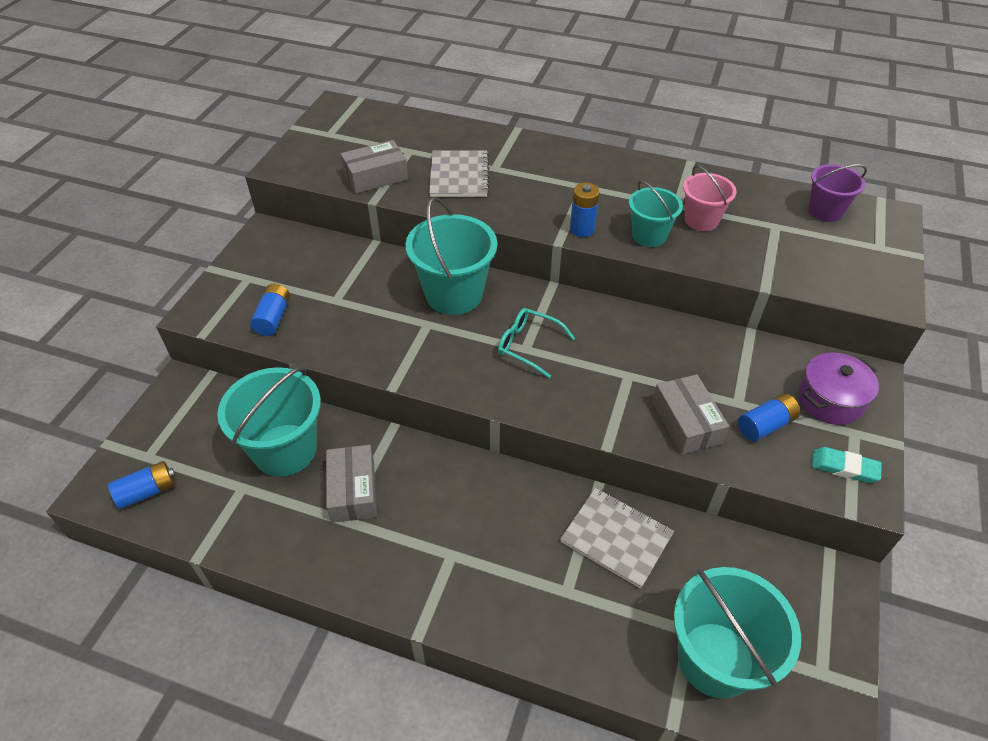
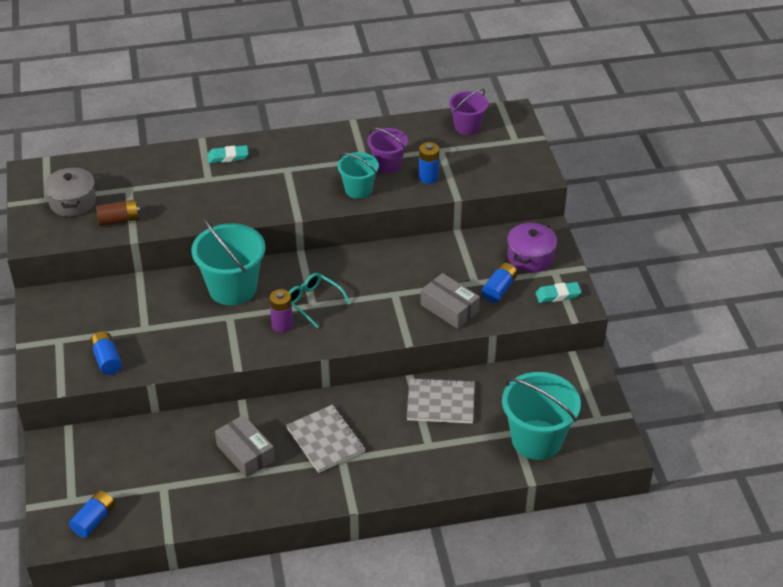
camera: 30 degrees left, 5 degrees down
turquoise bucket [217,366,321,477] -> none
grey box [341,140,408,194] -> brown battery [96,200,140,226]
grey notebook [429,150,490,197] -> grey notebook moved to [286,405,365,473]
turquoise glasses [498,308,575,378] -> turquoise glasses turned 45 degrees clockwise [289,273,351,328]
blue battery [570,183,600,237] -> blue battery moved to [419,142,439,184]
pink bucket [683,165,737,231] -> purple bucket [367,128,408,173]
none -> grey pot [44,166,96,217]
none -> turquoise eraser [207,145,249,163]
none -> purple battery [269,289,293,333]

